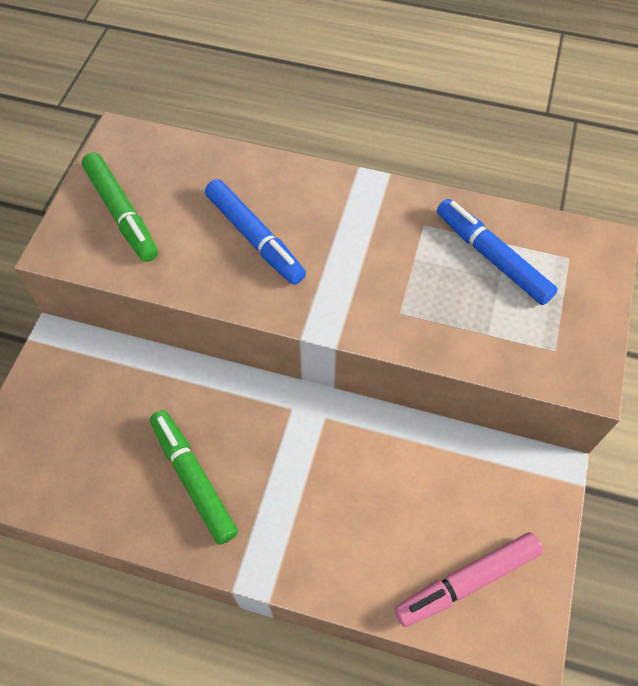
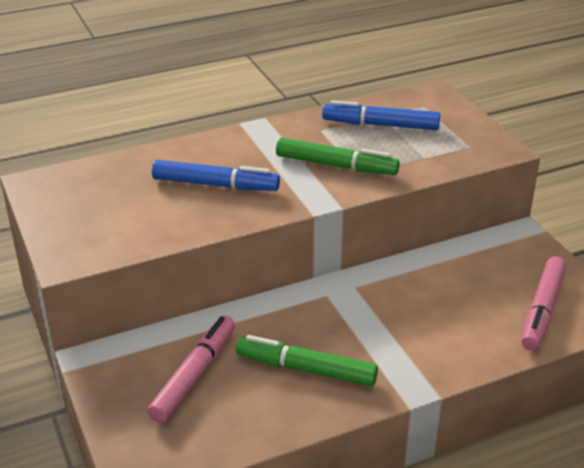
camera: 40 degrees left, 25 degrees down
green marker [82,153,158,262] -> green marker moved to [276,138,400,175]
none -> pink marker [148,316,235,423]

